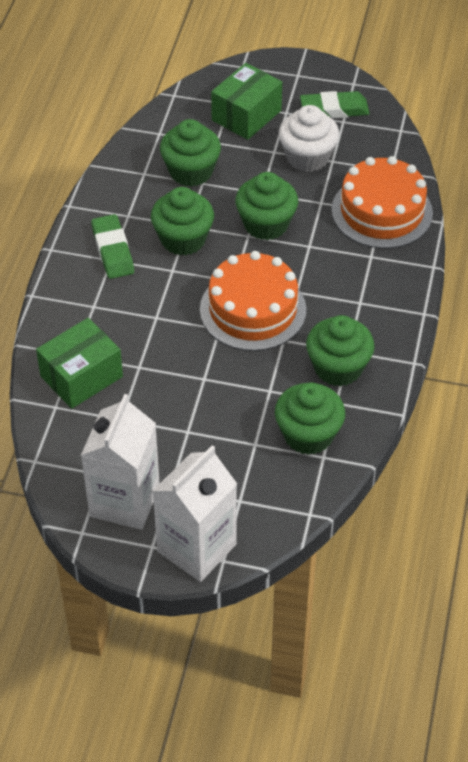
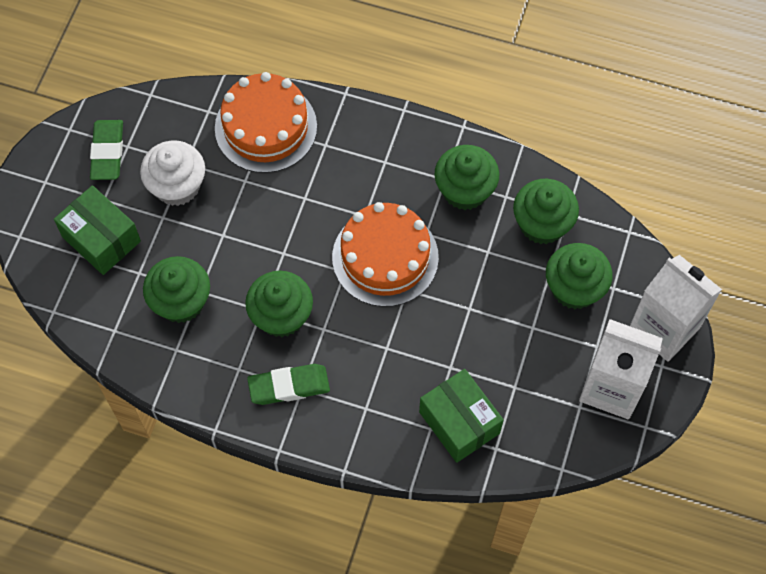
camera: 85 degrees left, 15 degrees up
green cupcake [235,172,298,240] -> green cupcake moved to [546,243,613,309]

